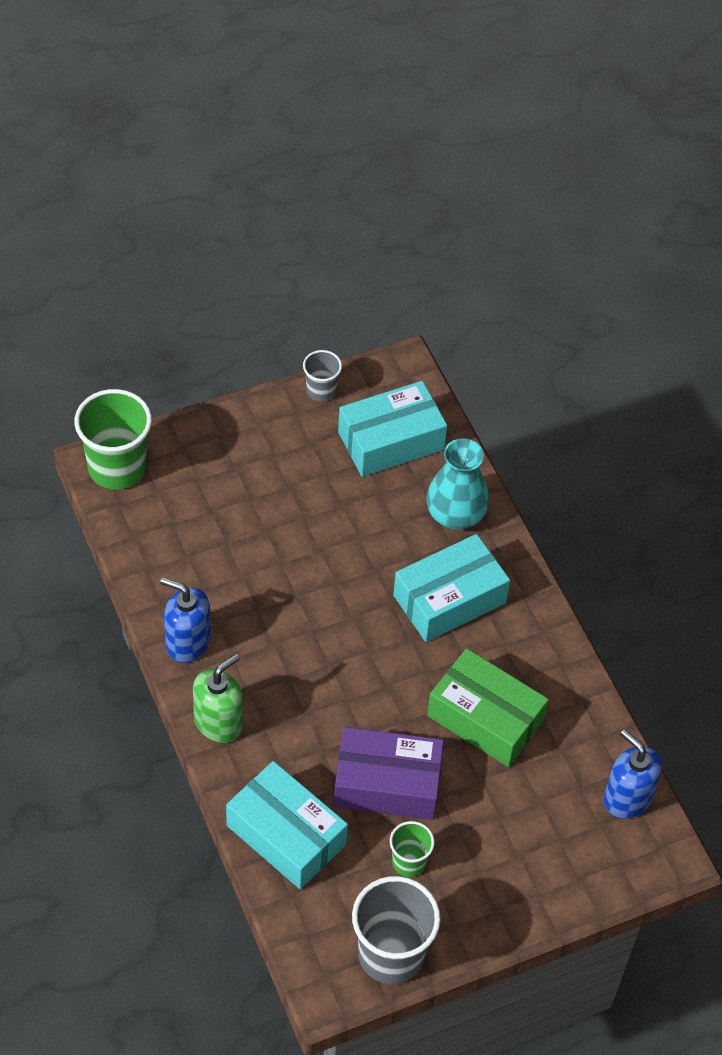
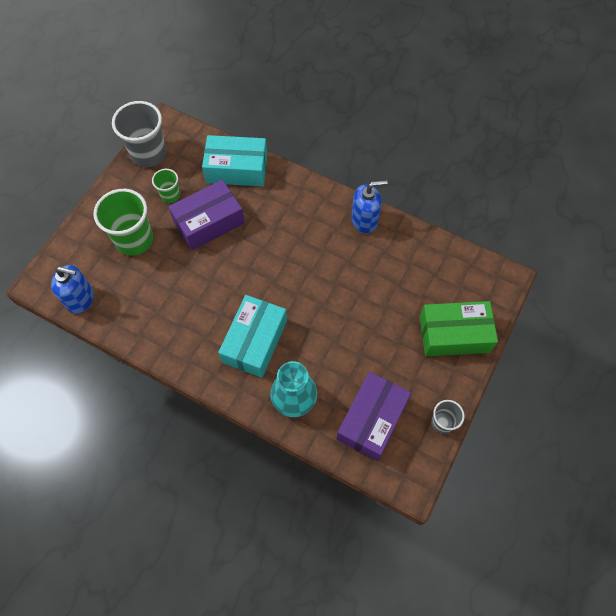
camera: 145 degrees right, 10 degrees up
green cup [74,389,152,490] -> green cup moved to [93,189,153,256]
green soap dispenser [193,654,243,743] -> none
turquoise box [338,381,447,477] -> purple box [337,372,411,461]
green box [427,648,549,767] -> green box moved to [420,301,498,356]

